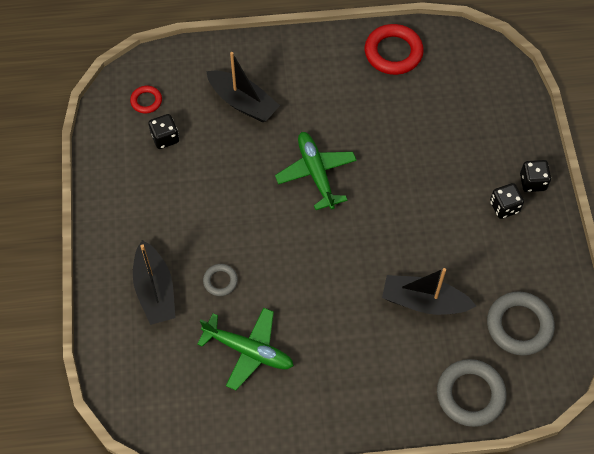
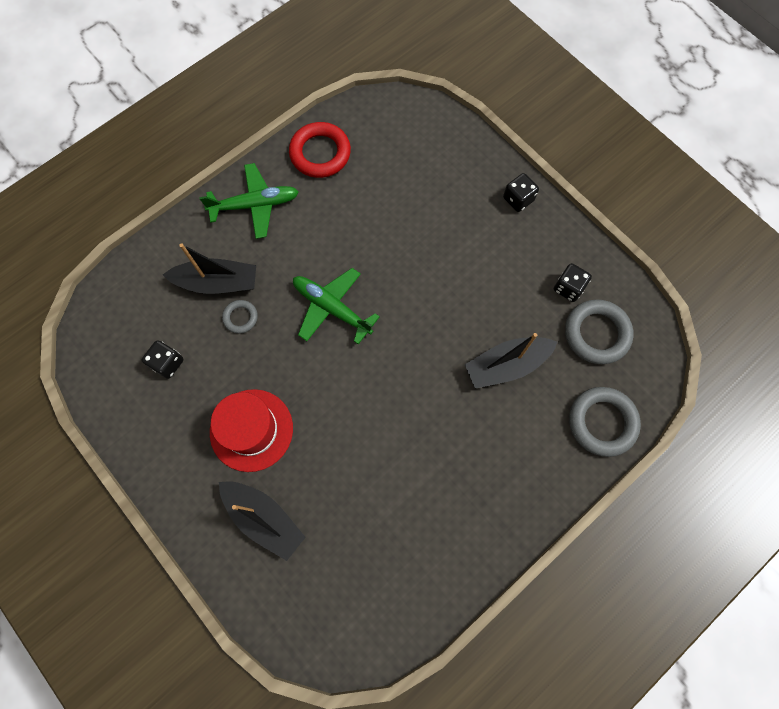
camera: 35 degrees left, 10 degrees up
red ring [130,86,162,114] -> none
green plane [197,308,294,390] -> green plane moved to [199,163,299,239]
grey ring [203,264,238,296] -> grey ring moved to [222,300,258,334]
black dice [490,183,524,219] -> black dice moved to [554,263,592,302]
none -> red hat [210,389,293,472]

